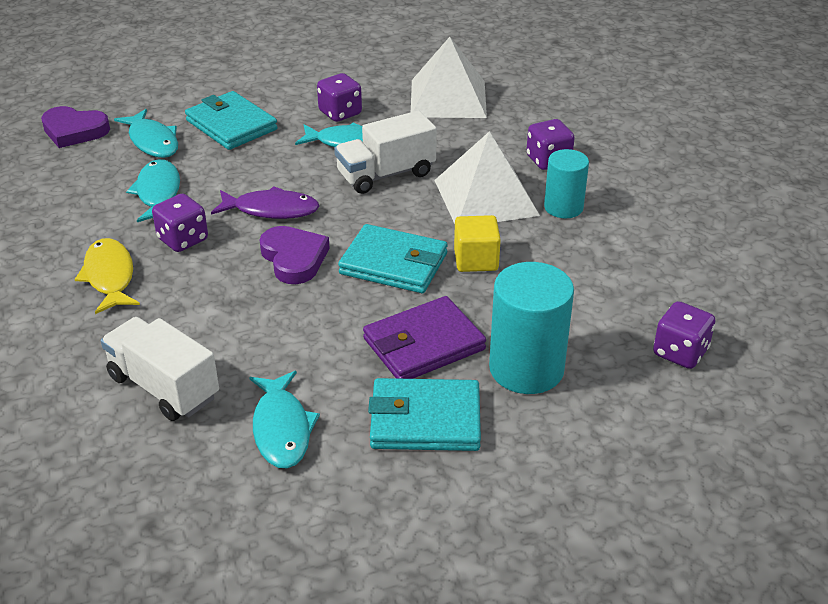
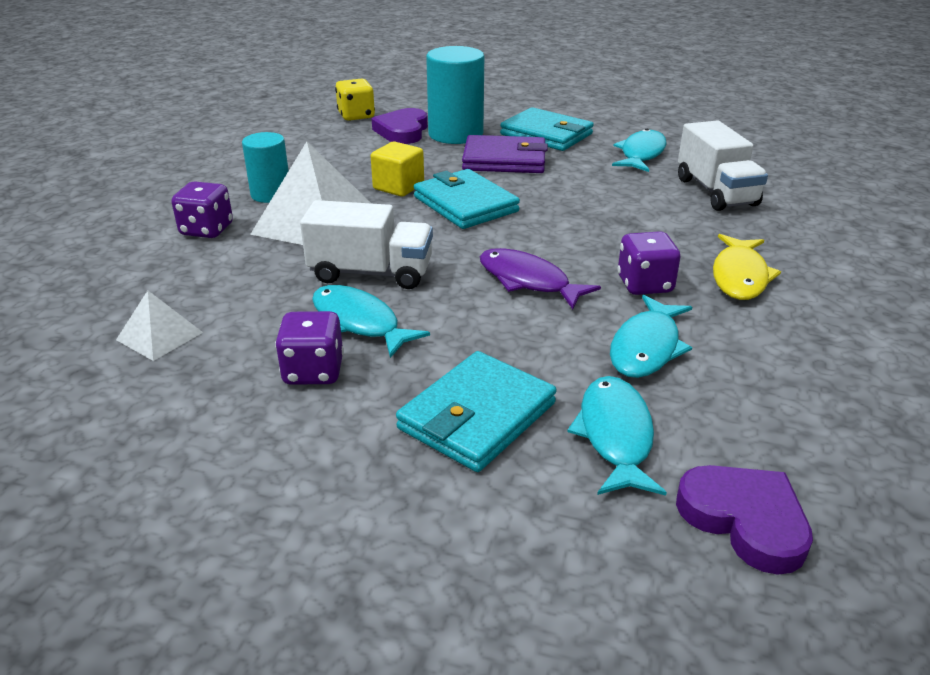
camera: 145 degrees left, 5 degrees down
turquoise wallet [185,91,277,150] -> turquoise wallet turned 45 degrees clockwise [396,351,557,472]
purple heart [259,226,330,284] -> purple heart moved to [372,108,428,144]
white pyramid [411,37,487,118] -> white pyramid [116,290,203,361], size x0.51
purple dice [653,301,715,369] -> yellow dice [335,79,375,121]

